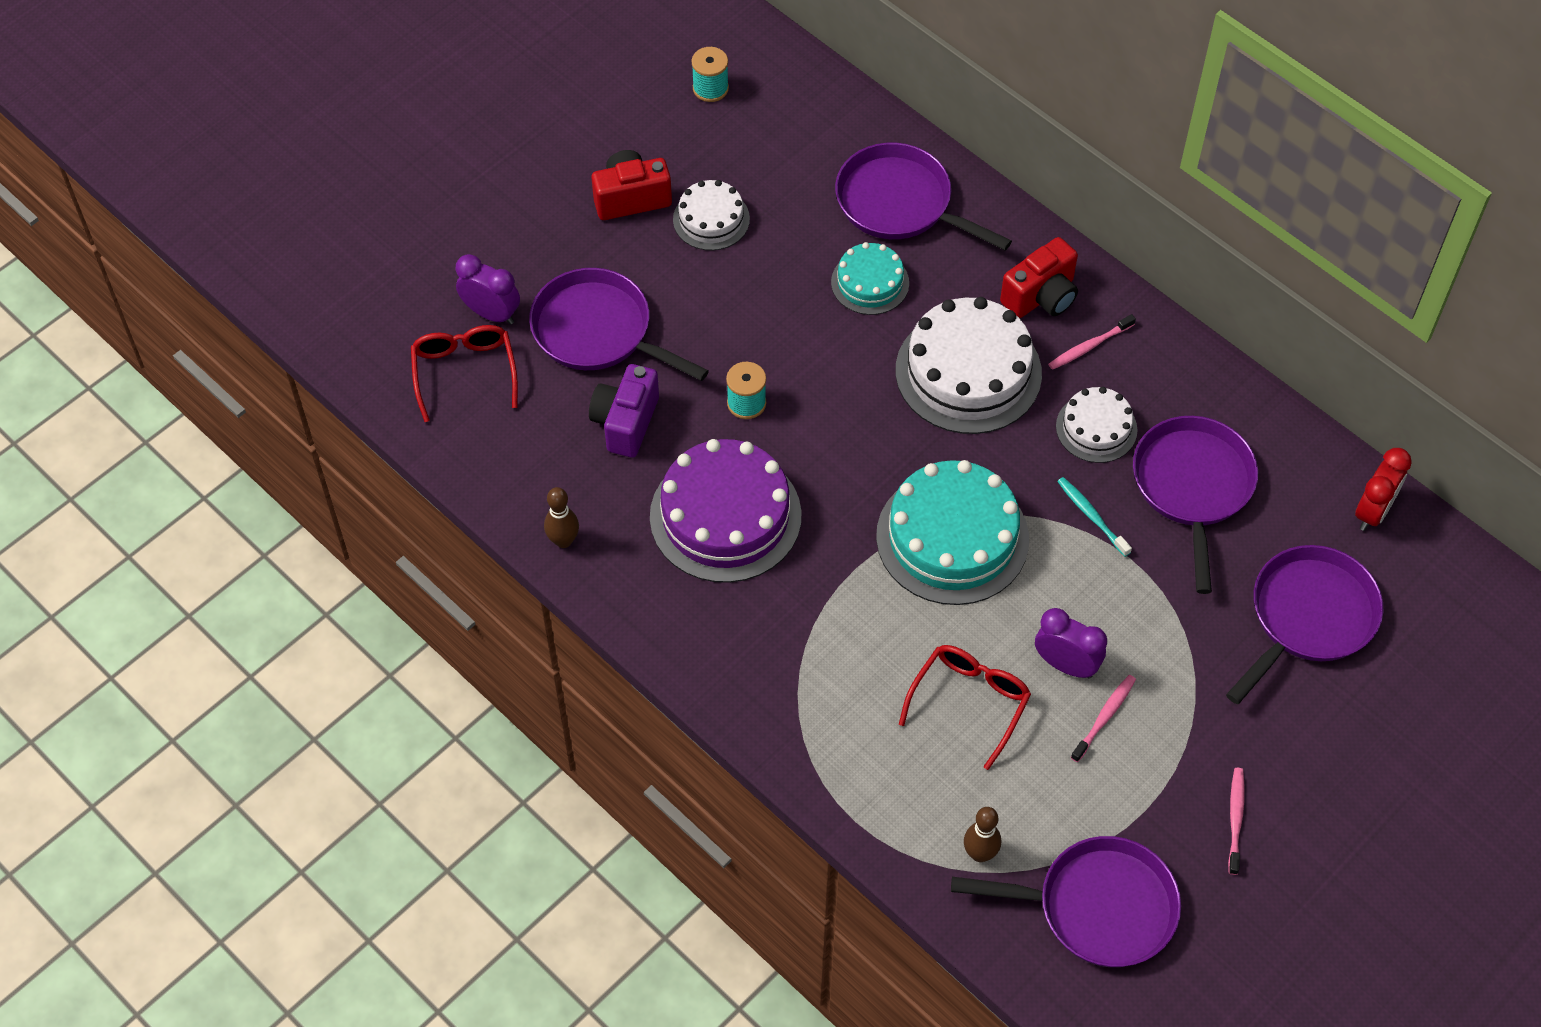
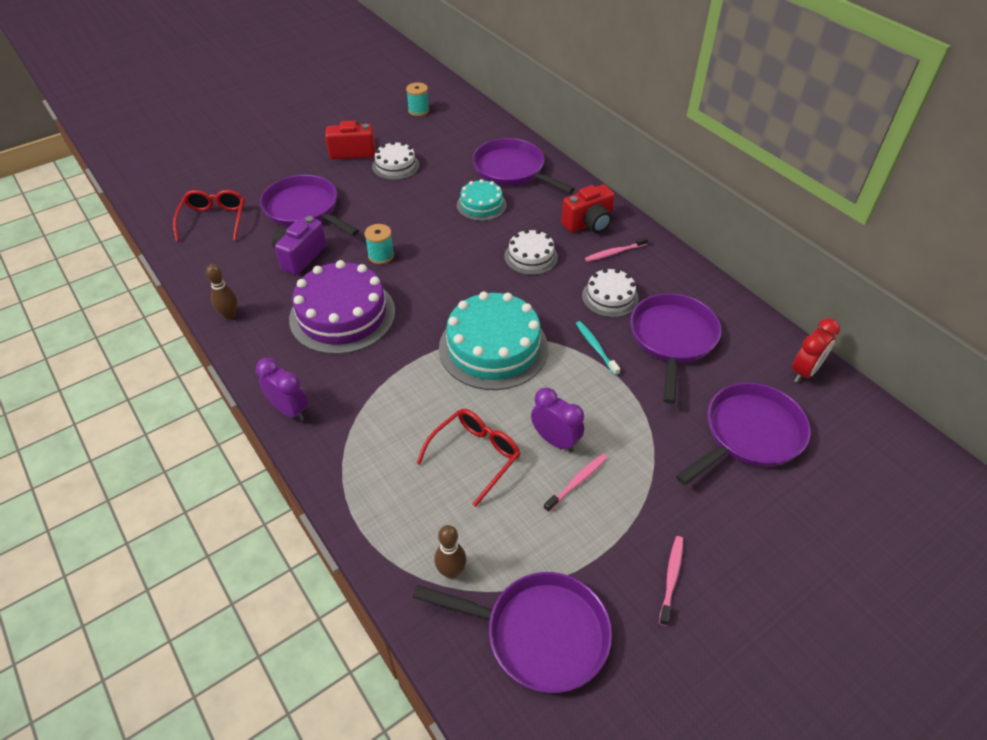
camera: 10 degrees right, 10 degrees down
purple clock [456,254,520,325] -> purple clock moved to [256,358,308,421]
white cake [896,297,1042,434] -> white cake [504,229,558,275], size x0.55

